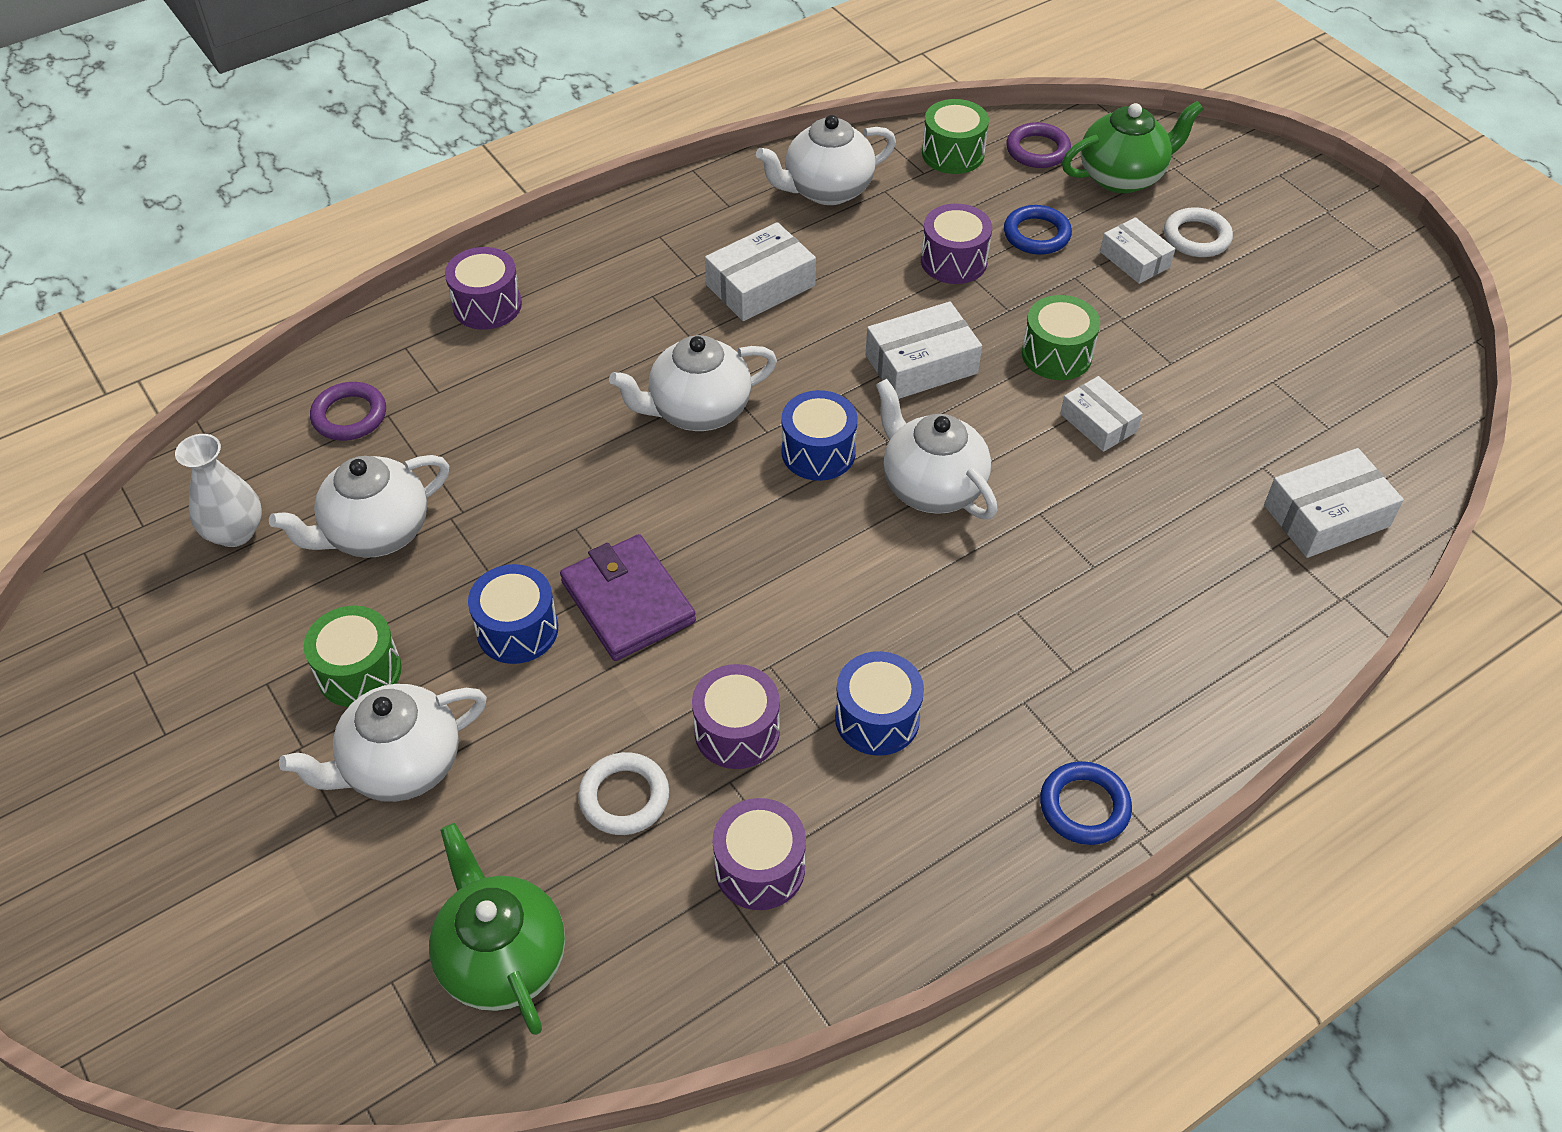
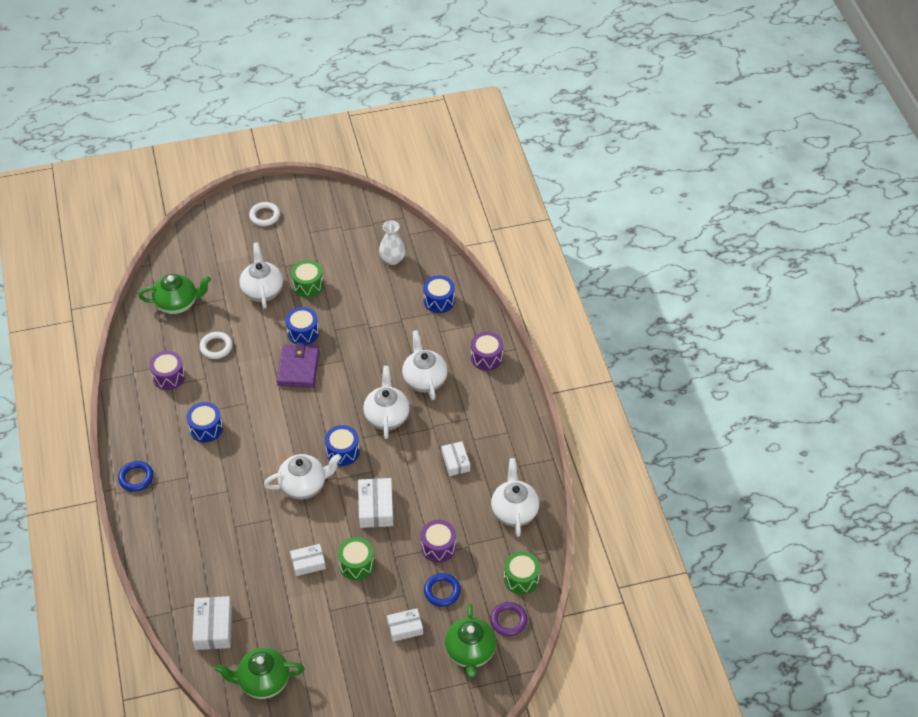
camera: 110 degrees right, 0 degrees up
white teapot [269,455,449,558] -> white teapot moved to [402,330,448,400]
purple ring [310,382,386,441] -> blue drum [423,275,455,313]
purple wallet [560,534,696,661] -> purple wallet turned 75 degrees counterclockwise [277,343,320,387]
purple drum [692,664,780,769] -> none
white box [705,222,816,321] -> white box [442,441,470,476], size x0.66
white ring [1164,207,1233,257] -> white ring moved to [249,202,280,226]
none -> green teapot [215,648,305,699]

